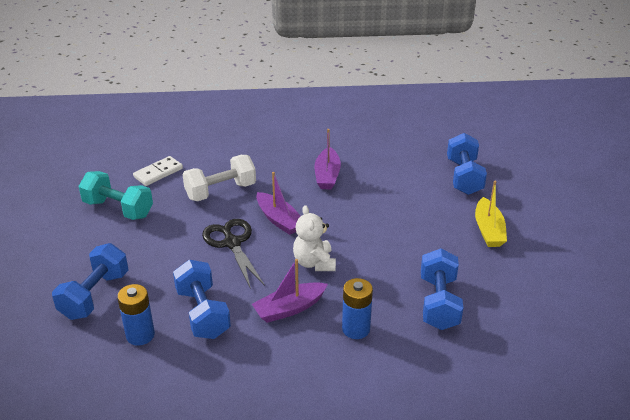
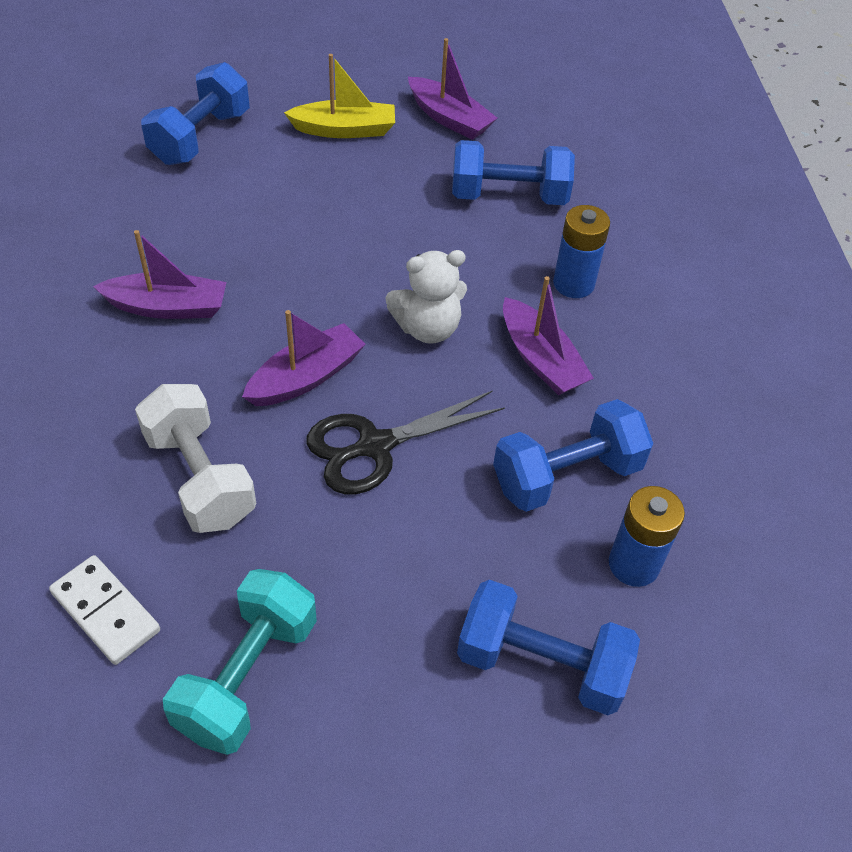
camera: 95 degrees left, 15 degrees up
blue dumbbell [447,133,487,195] -> blue dumbbell turned 60 degrees counterclockwise [141,62,250,165]
none -> purple boat [408,38,497,140]

